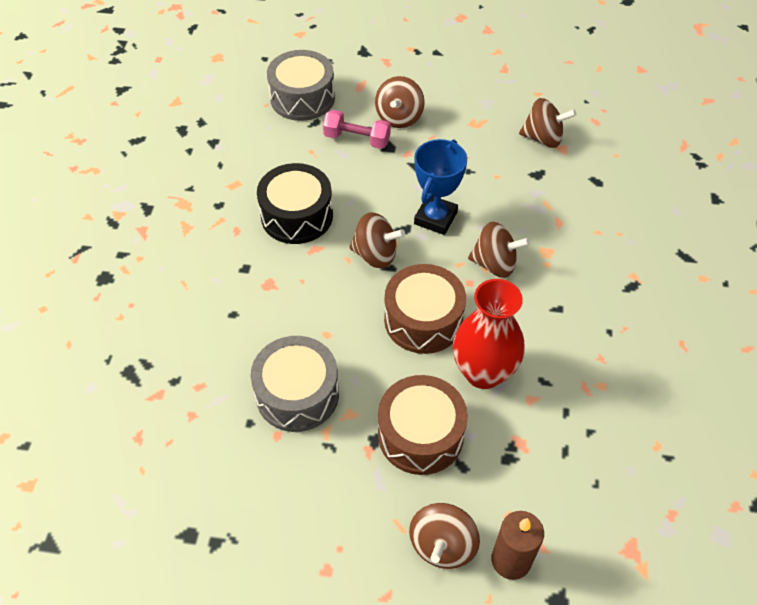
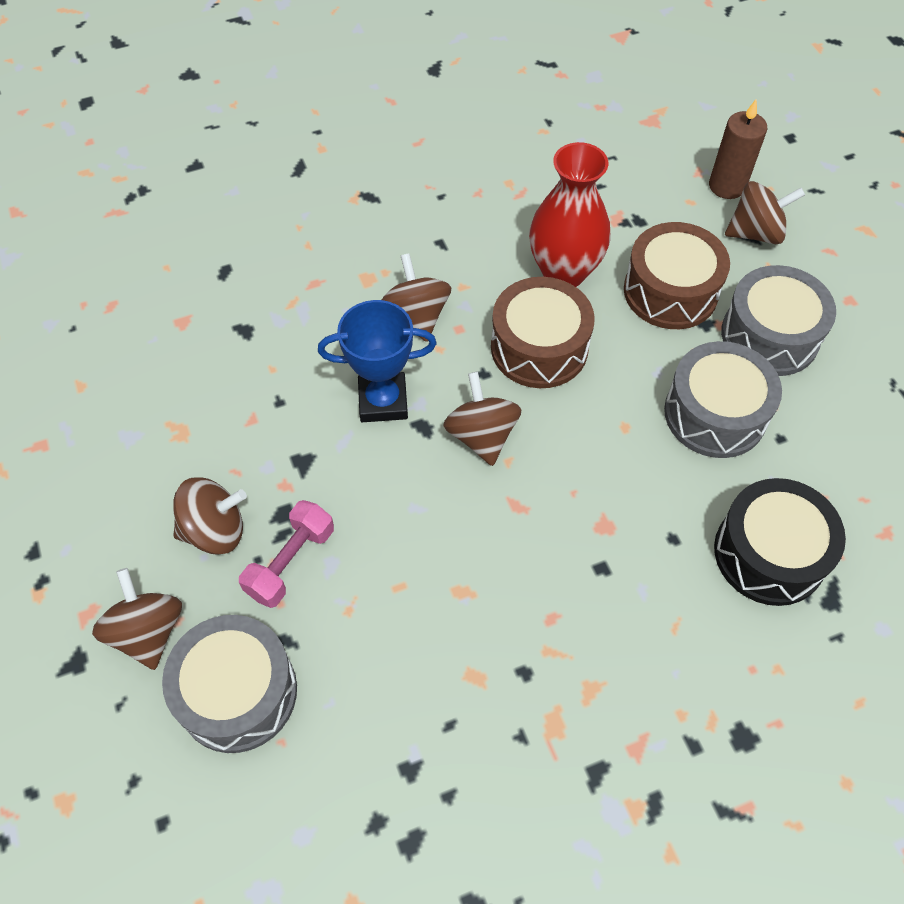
camera: 120 degrees left, 5 degrees up
black drum [257,163,333,244] -> black drum moved to [714,478,846,606]
pink dumbbell [323,110,391,149] -> pink dumbbell turned 45 degrees clockwise [239,500,334,608]
brown spinning top [519,98,576,148] -> brown spinning top moved to [92,568,182,670]
none -> grey drum [721,265,836,376]

